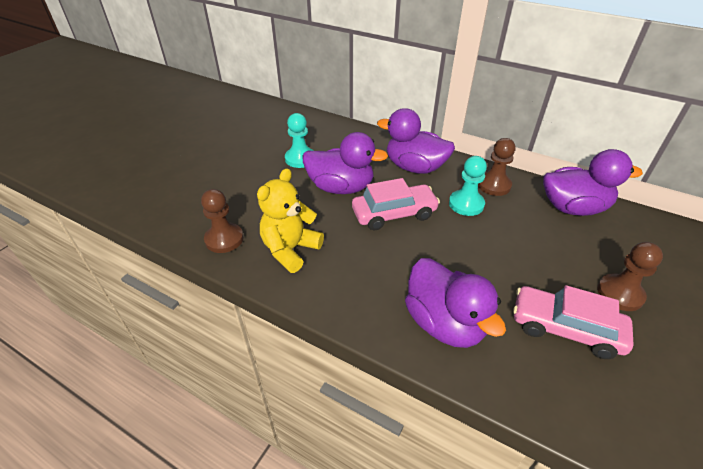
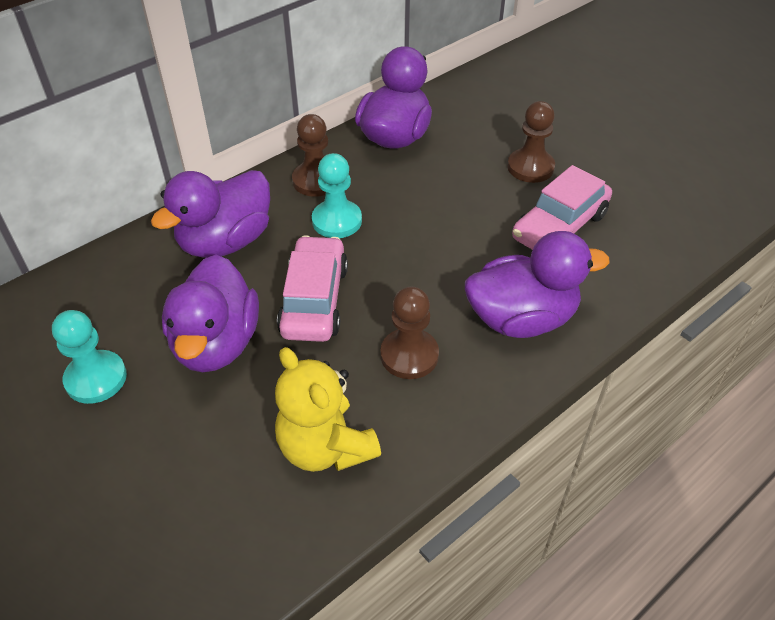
camera: 70 degrees left, 5 degrees up
brown pawn [201,189,244,253] -> brown pawn moved to [380,287,439,379]
purple duck [303,132,388,194] -> purple duck turned 150 degrees clockwise [162,255,259,372]

